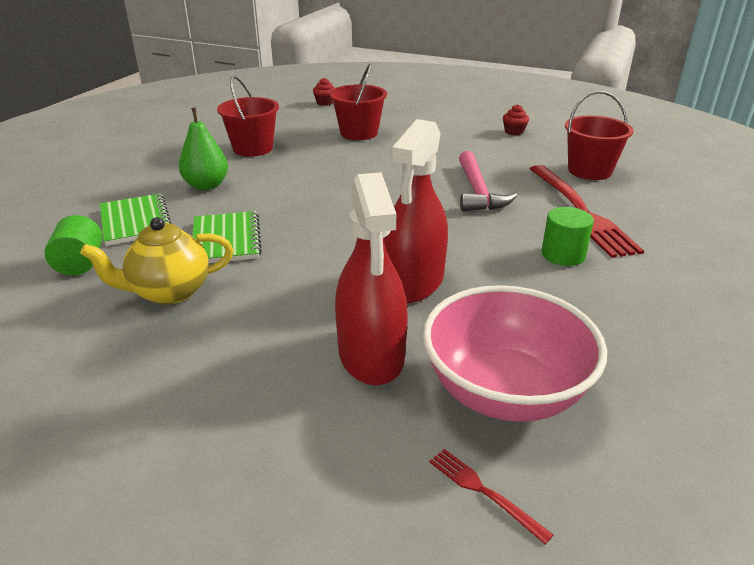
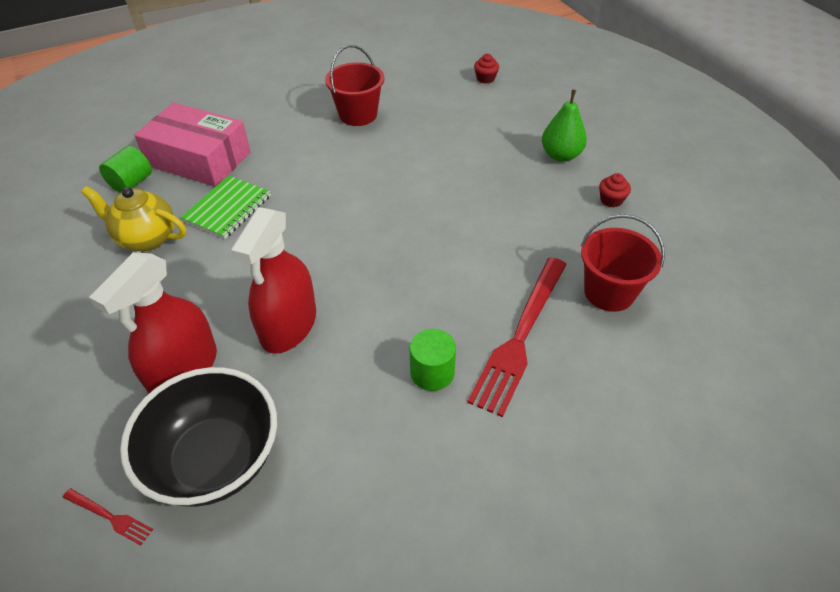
camera: 40 degrees right, 15 degrees up
green notebook [100,194,172,246] -> pink box [134,103,251,187]
green pear [179,108,228,190] -> green pear moved to [542,90,587,162]
red bucket [330,64,387,140] -> none
red spray bottle [384,119,448,303] -> red spray bottle turned 45 degrees counterclockwise [231,207,316,354]
pink bowl [423,285,607,422] -> black bowl [120,367,277,507]
red fork [429,449,553,545] -> red fork turned 120 degrees clockwise [63,488,153,546]
pink hammer [459,151,517,212] -> none

